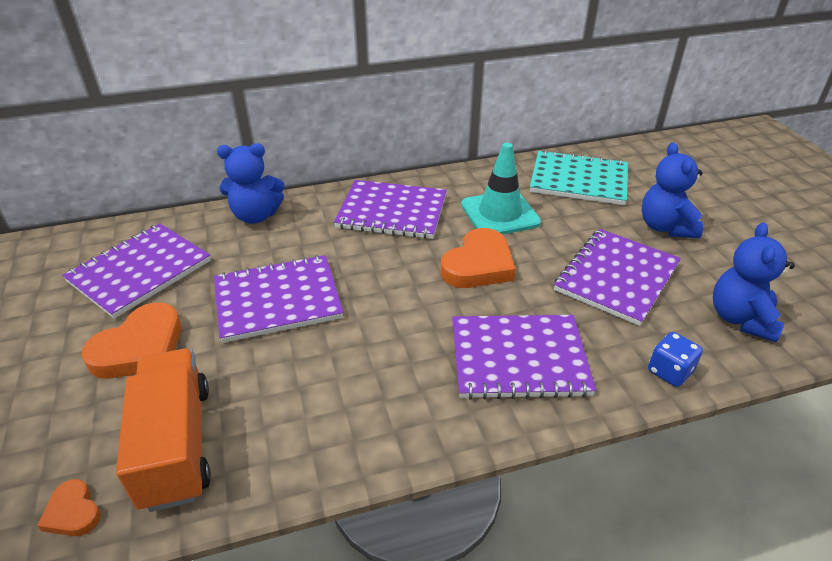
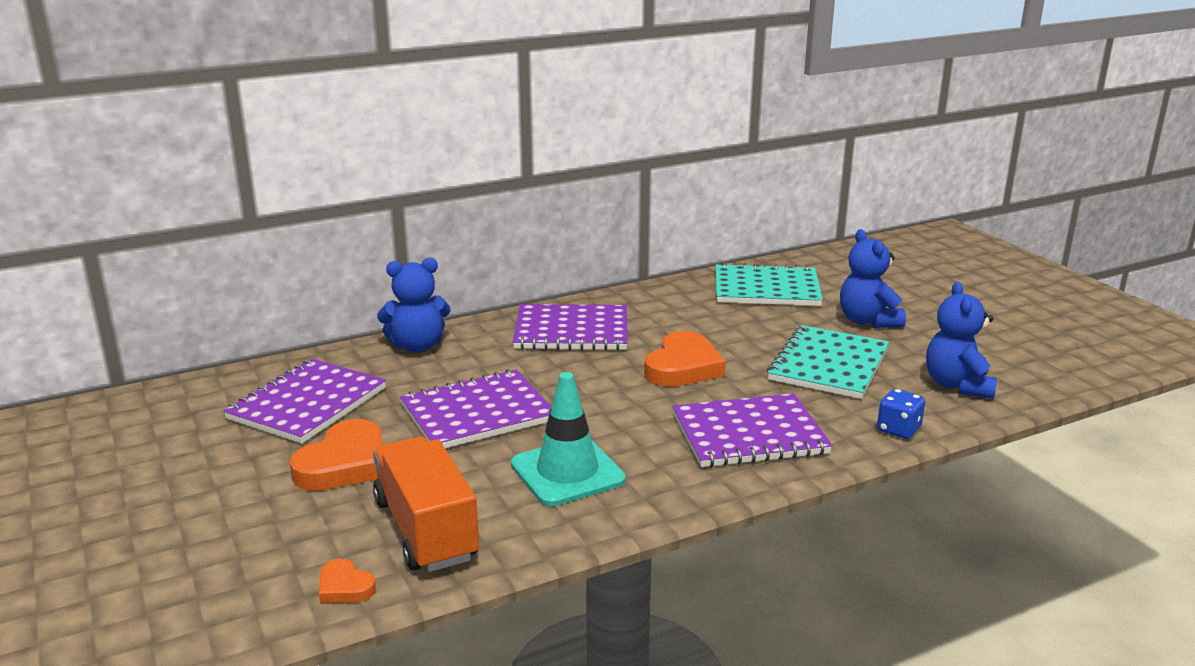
camera: 10 degrees left, 15 degrees down
turquoise traffic cone [461,143,541,234] -> turquoise traffic cone moved to [511,372,626,506]
purple notebook [554,229,681,326] -> turquoise notebook [767,325,889,399]

